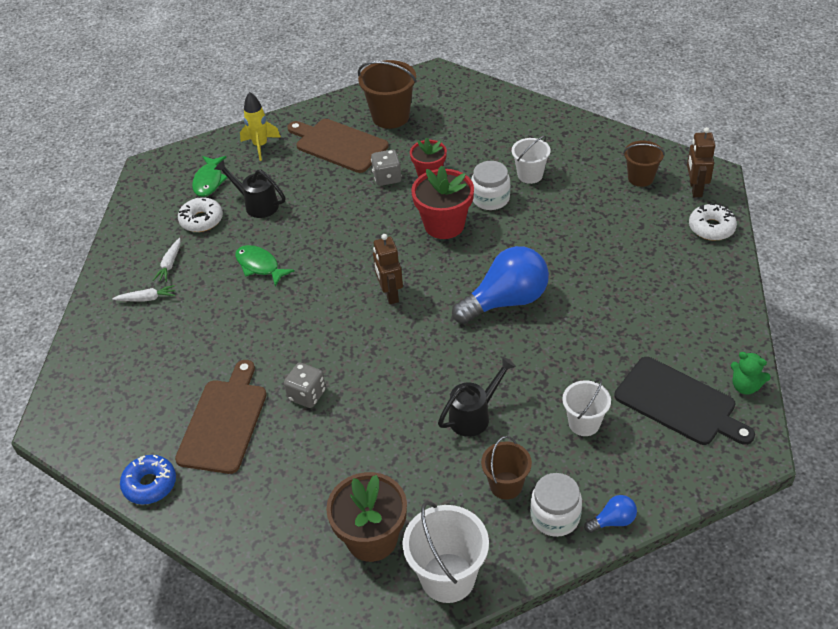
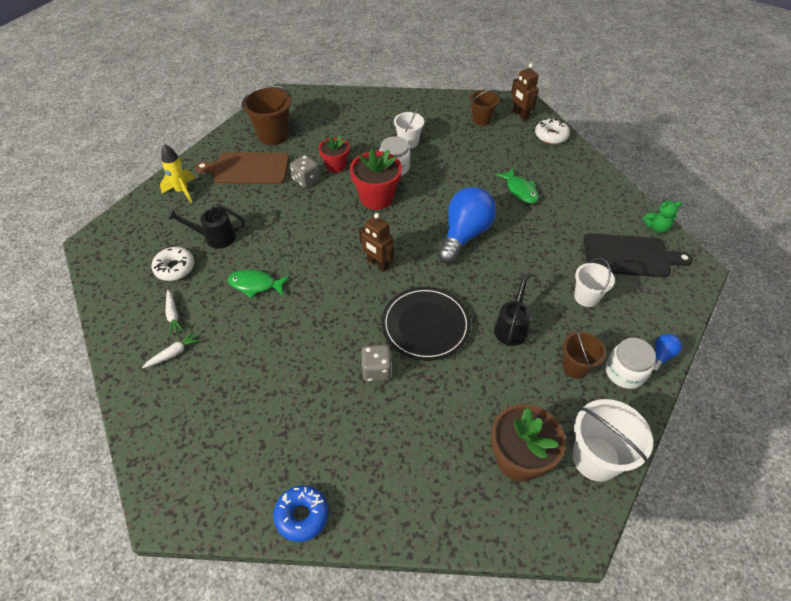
camera: 35 degrees left, 5 degrees up
brown cutting board [175,360,267,474] -> none
green fish [192,156,228,197] -> green fish moved to [496,168,539,204]
none -> black plate [382,287,471,361]

